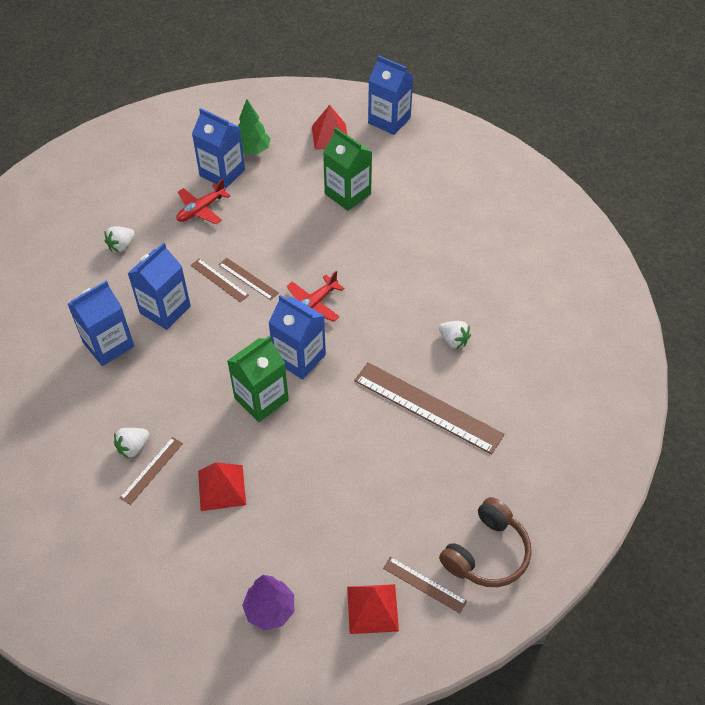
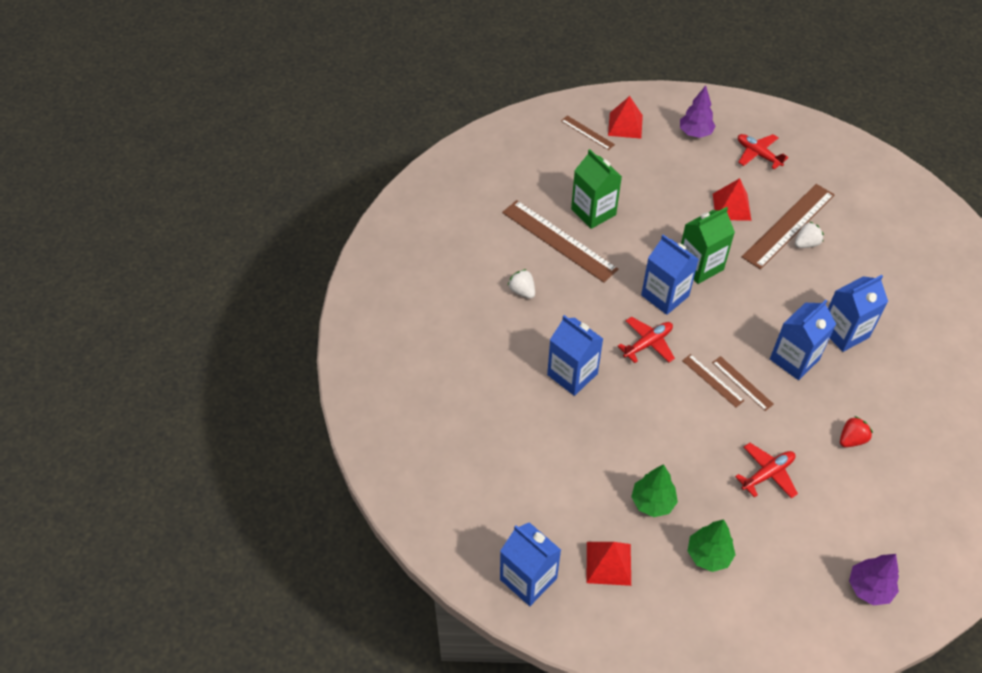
camera: 170 degrees left, 0 degrees up
white strawberry [105,226,135,252] -> red strawberry [840,416,873,447]
brown ruler [120,437,183,505] -> brown ruler [742,184,835,269], size x2.01
blue carton [192,108,245,189] -> blue carton moved to [547,315,603,396]
green carton [323,127,372,211] -> green carton moved to [571,149,622,229]
brown headphones [439,497,532,587] -> none
none -> green tree [631,464,678,517]
none -> red plane [738,134,788,170]
none -> purple tree [849,554,899,605]

